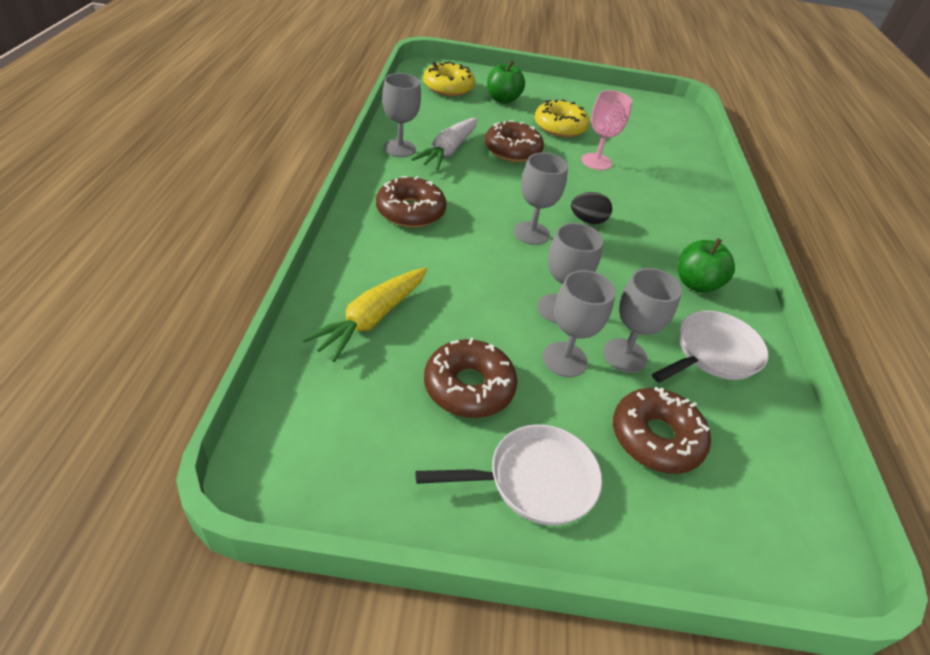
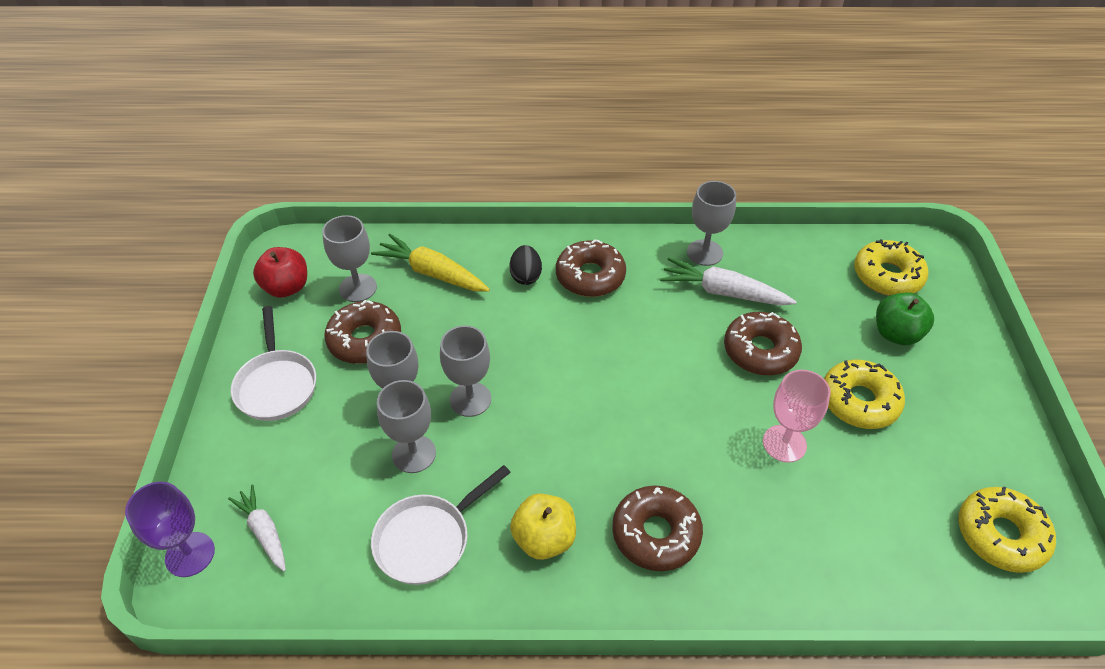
camera: 90 degrees right, 5 degrees up
grey goblet [514,153,568,245] -> grey goblet moved to [322,215,377,302]
black egg [571,192,612,224] -> black egg moved to [510,245,542,285]
brown donut [613,387,711,474] -> brown donut moved to [612,485,703,571]
white pan [652,311,768,382] -> white pan turned 90 degrees clockwise [371,465,511,585]
green apple [678,238,735,293] -> yellow apple [510,494,576,560]
none -> purple goblet [125,481,215,577]
none -> white carrot [228,484,286,572]
none -> red apple [253,247,307,298]
none -> yellow donut [958,486,1056,573]

